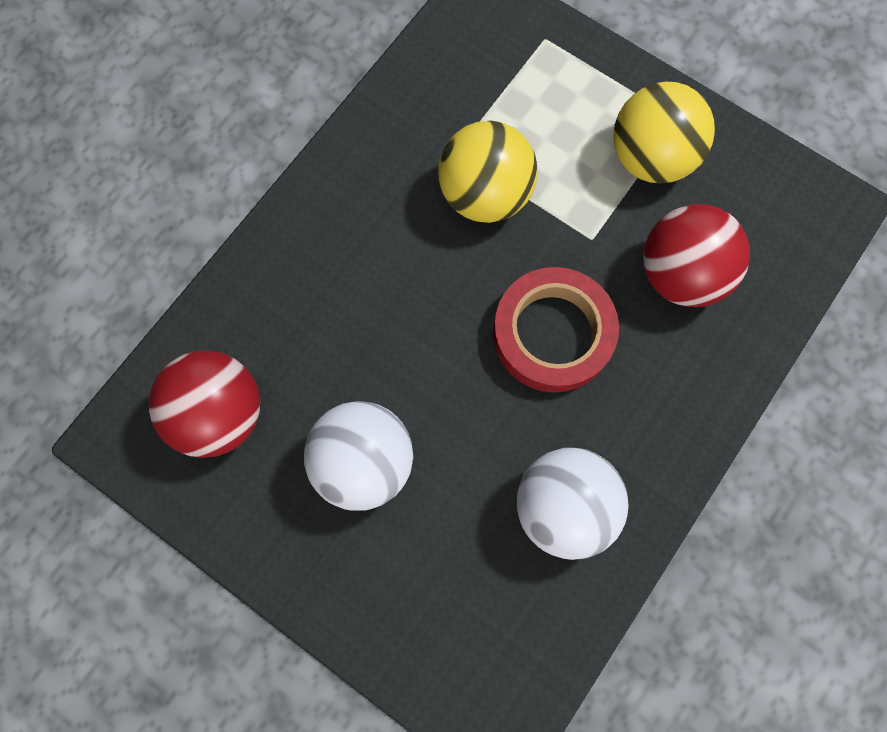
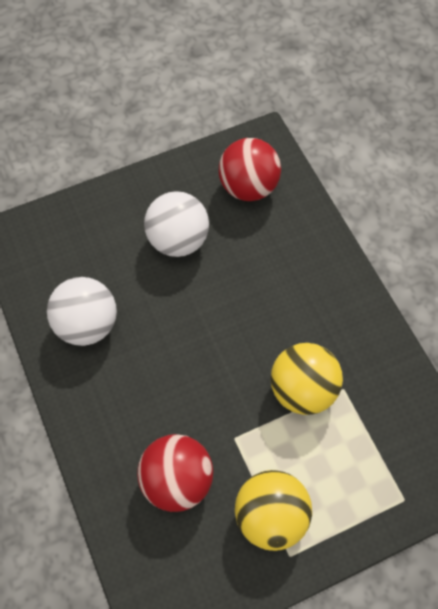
camera: 120 degrees right, 10 degrees down
red tape [493,267,619,393] -> none

